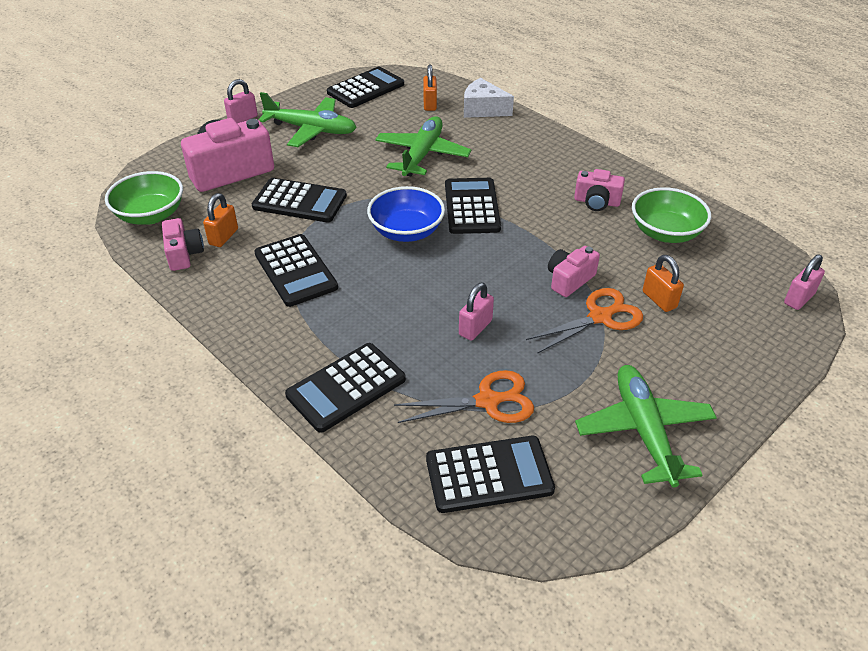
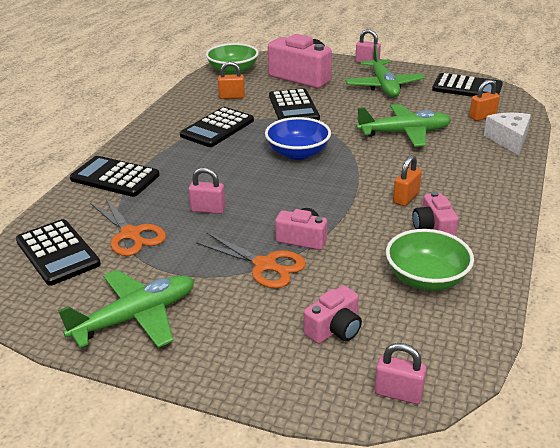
camera: 65 degrees right, 10 degrees down
pink camera [162,218,204,271] -> pink camera moved to [304,285,362,344]
black calculator [445,178,501,234] -> none
orange padlock [643,255,684,312] -> orange padlock moved to [393,155,422,206]

